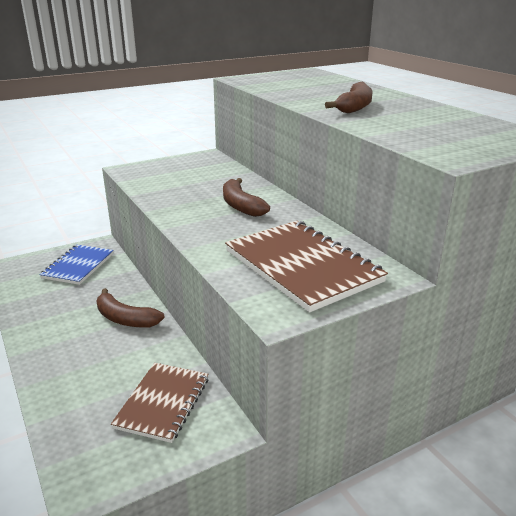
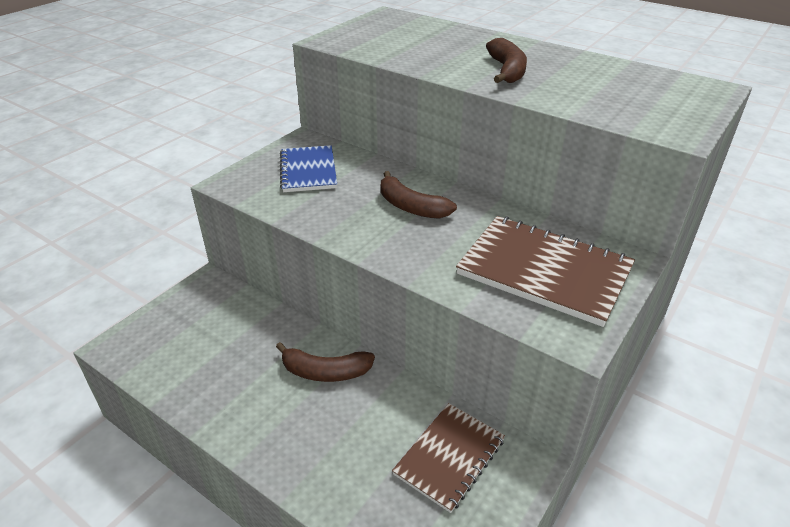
camera: 25 degrees left, 10 degrees up
blue notebook [39,245,114,285] -> blue notebook moved to [280,145,337,192]
brown notebook [111,363,209,443] -> brown notebook turned 45 degrees clockwise [392,403,505,513]

